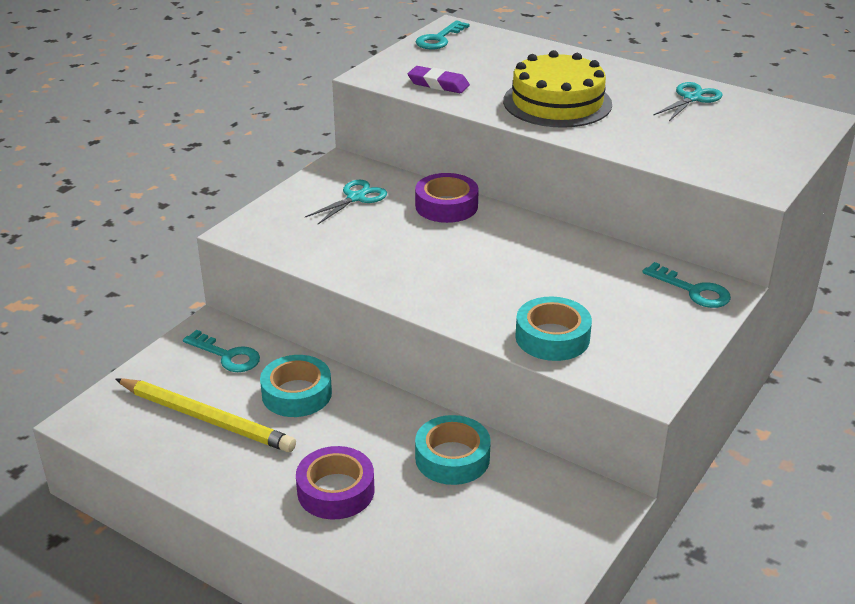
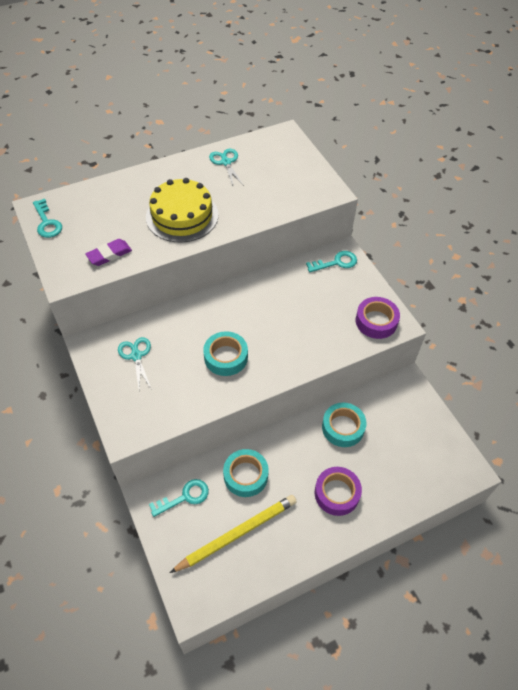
camera: 60 degrees left, 20 degrees up
purple tape [415,173,479,223] -> purple tape moved to [356,297,400,339]
turquoise tape [515,297,592,361] -> turquoise tape moved to [203,331,248,376]

